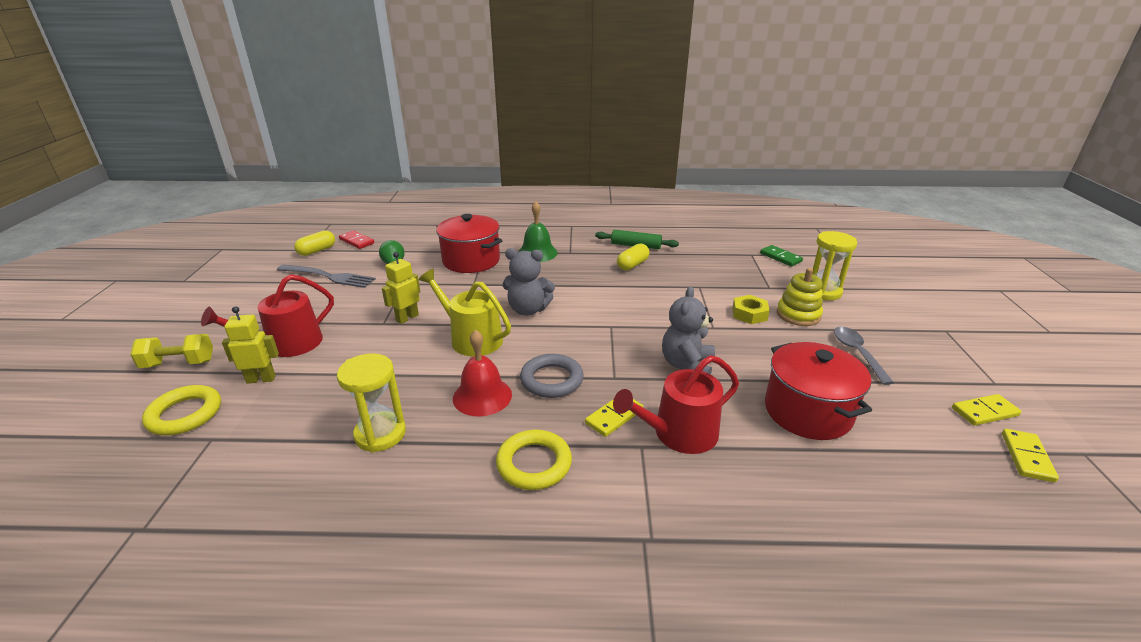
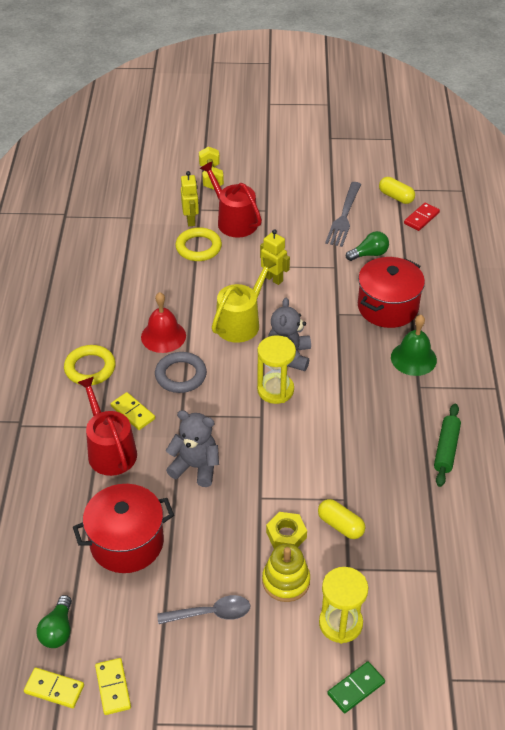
camera: 90 degrees right, 15 degrees up
yellow ring [142,385,221,435] -> yellow ring moved to [175,227,222,261]
yellow hourglass [337,353,406,453] -> yellow hourglass moved to [257,335,296,404]
yellow capsule [617,243,650,271] -> yellow capsule moved to [318,499,365,539]
green domino [760,245,803,267] -> green domino moved to [327,661,385,713]
none -> green light bulb [37,595,72,648]

